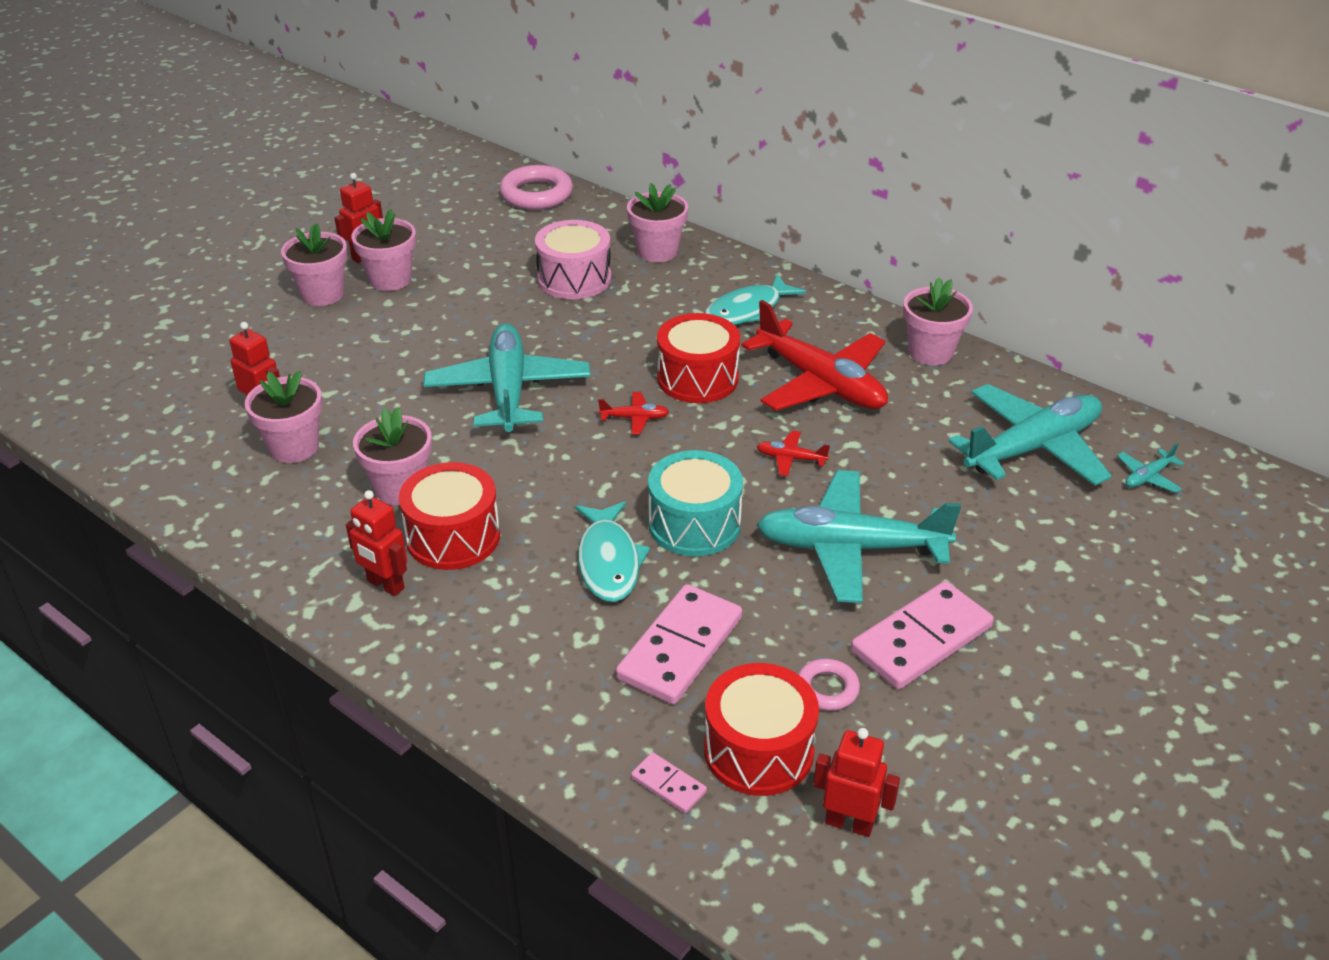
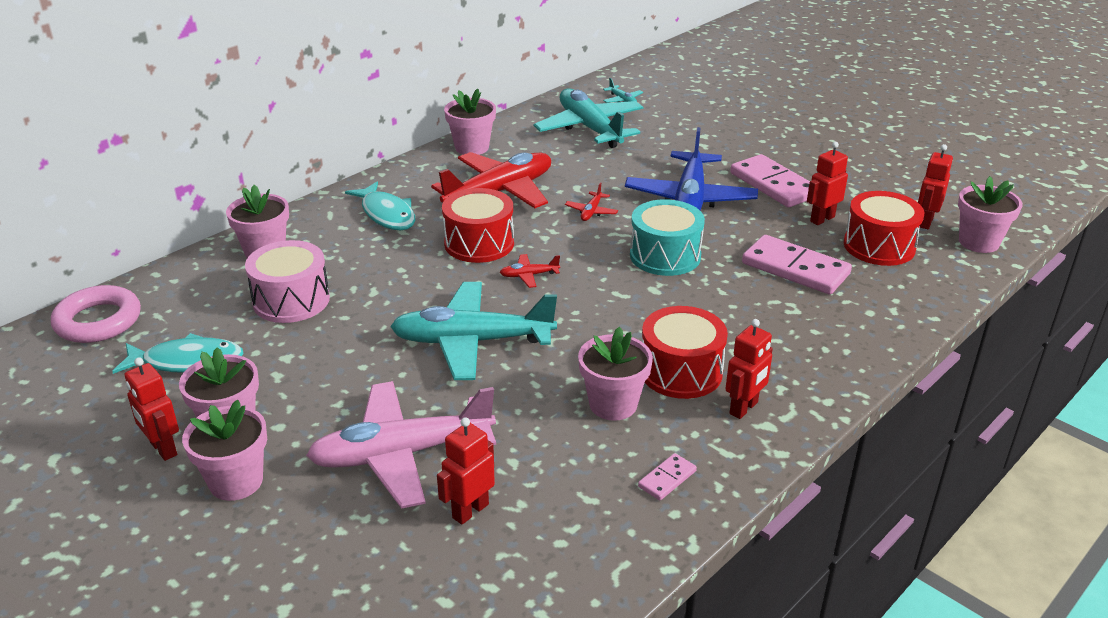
camera: 85 degrees left, 5 degrees down
pink flower pot [245,371,322,463] -> pink flower pot moved to [958,176,1023,253]
turquoise fish [575,501,650,602] -> turquoise fish moved to [112,333,244,374]
red plane [598,392,669,435] -> red plane turned 105 degrees counterclockwise [500,254,560,288]
pink domino [631,752,707,813] -> pink domino moved to [638,453,697,500]
turquoise plane [757,470,961,603] -> blue plane [625,127,758,210]
pink ring [798,659,860,711] -> red robot [807,142,848,225]
none -> pink plane [306,381,496,509]

